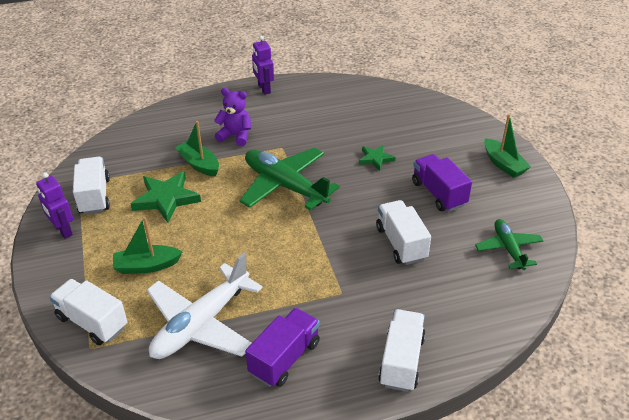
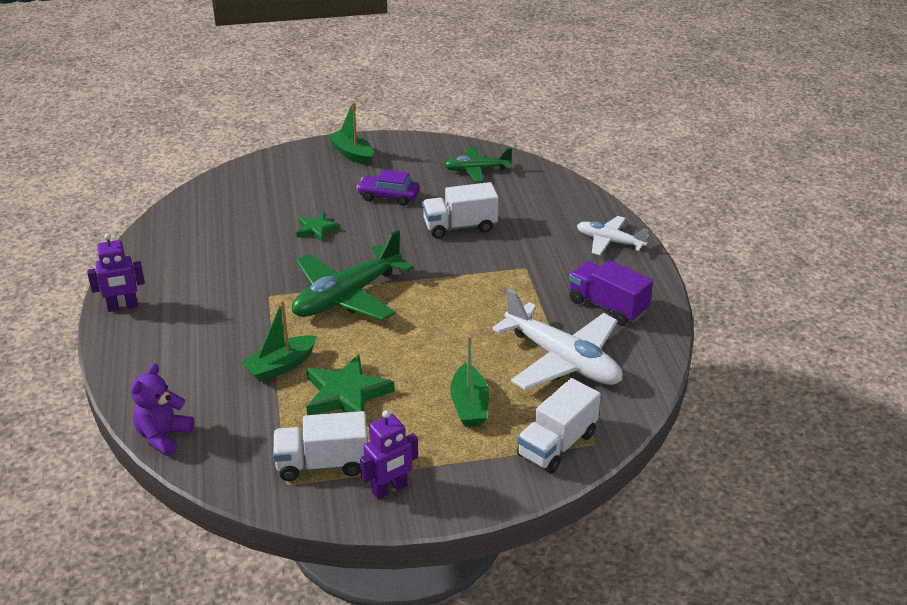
camera: 85 degrees left, 5 degrees down
purple teddy bear [214,88,251,146] -> purple teddy bear moved to [131,363,194,456]
white truck [378,309,426,392] -> white plane [577,216,649,255]
purple truck [412,154,472,211] -> purple car [357,169,419,206]
green boat [484,114,531,178] -> green boat turned 105 degrees counterclockwise [328,102,373,165]

